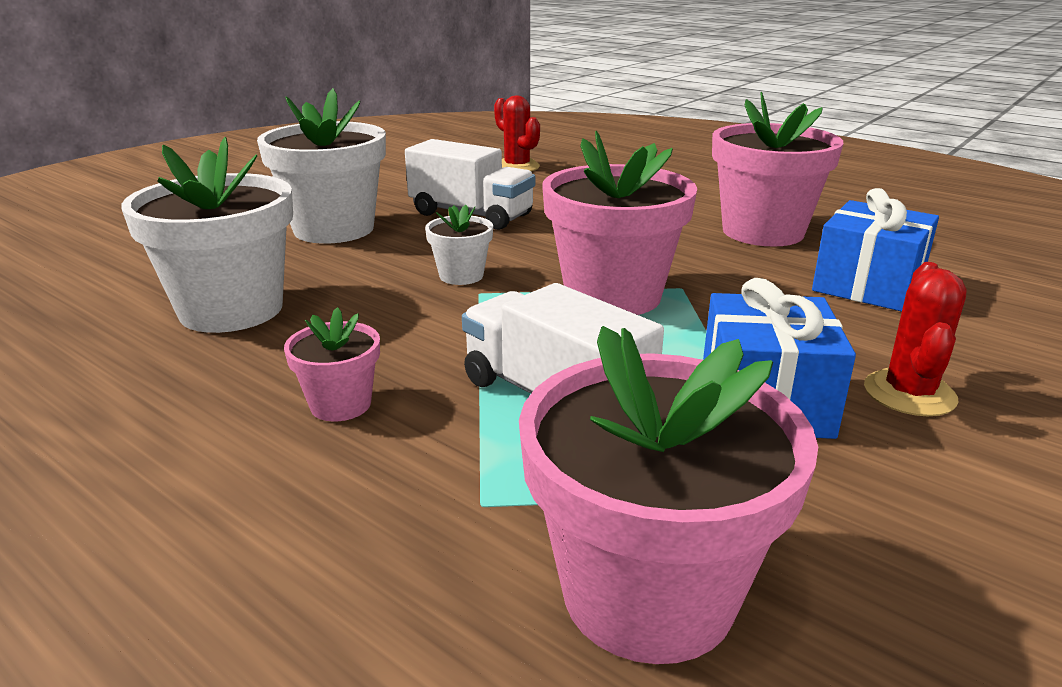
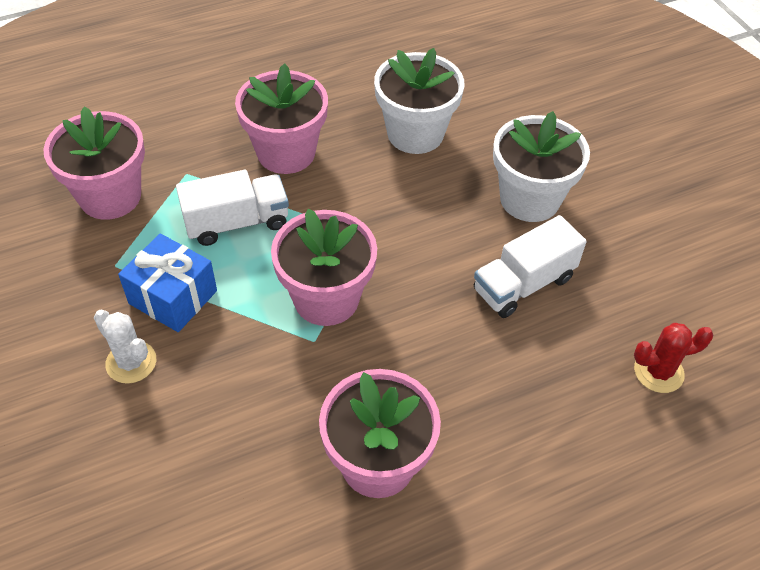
camera: 115 degrees right, 25 degrees up
pink flower pot [284,307,380,421] -> pink flower pot [235,64,328,174], size x2.06
white flower pot [425,205,493,285] -> none
blue gift [812,188,939,312] -> none
red cactus [864,262,967,416] -> white cactus [94,310,156,384]

